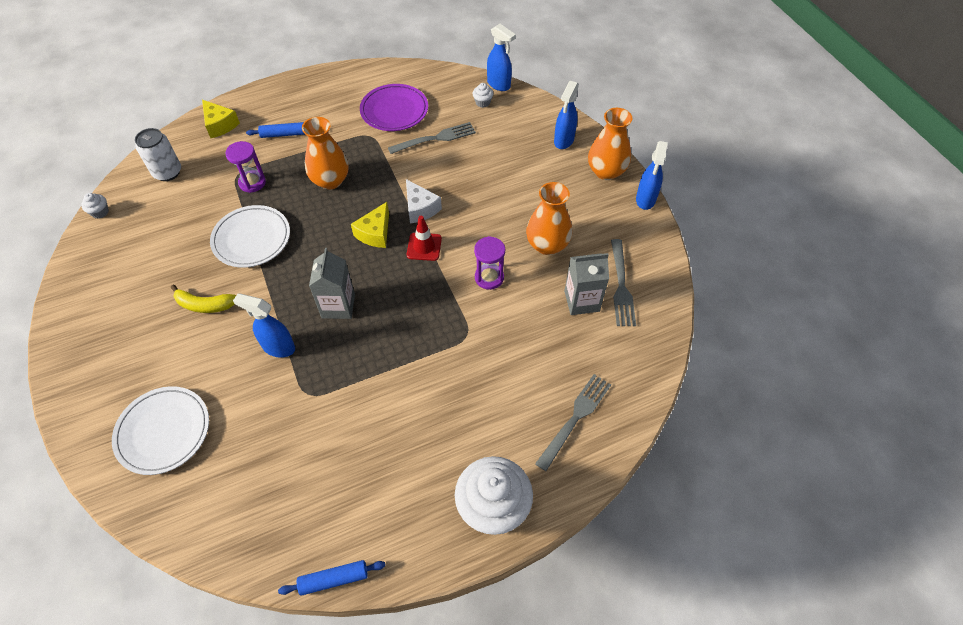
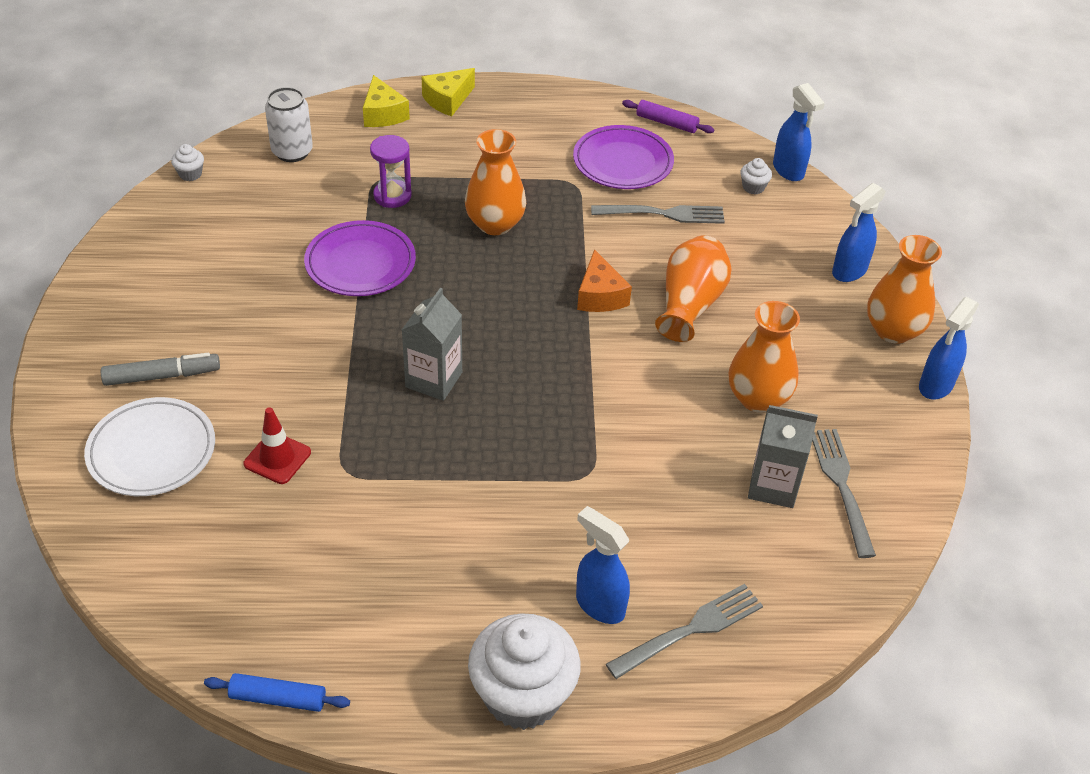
camera: 20 degrees right, 10 degrees down
yellow banana [171,285,236,313] -> none
white plate [210,205,290,268] -> purple plate [304,220,416,296]
blue spray bottle [233,294,295,358] -> blue spray bottle moved to [576,506,630,624]
blue rolling pin [246,122,305,138] -> none
yellow cheese [351,202,389,248] -> yellow cheese moved to [422,68,475,116]
white cheese [406,179,442,223] -> orange cheese [577,249,632,312]
red traffic cone [407,216,442,261] -> red traffic cone moved to [243,407,311,484]
purple hourglass [474,236,505,290] -> none
grey fork [611,239,636,326] -> grey fork turned 150 degrees clockwise [812,429,876,558]
none -> grey marker [101,353,220,386]
none -> purple rolling pin [622,100,714,133]
none -> orange vase [655,235,732,342]

